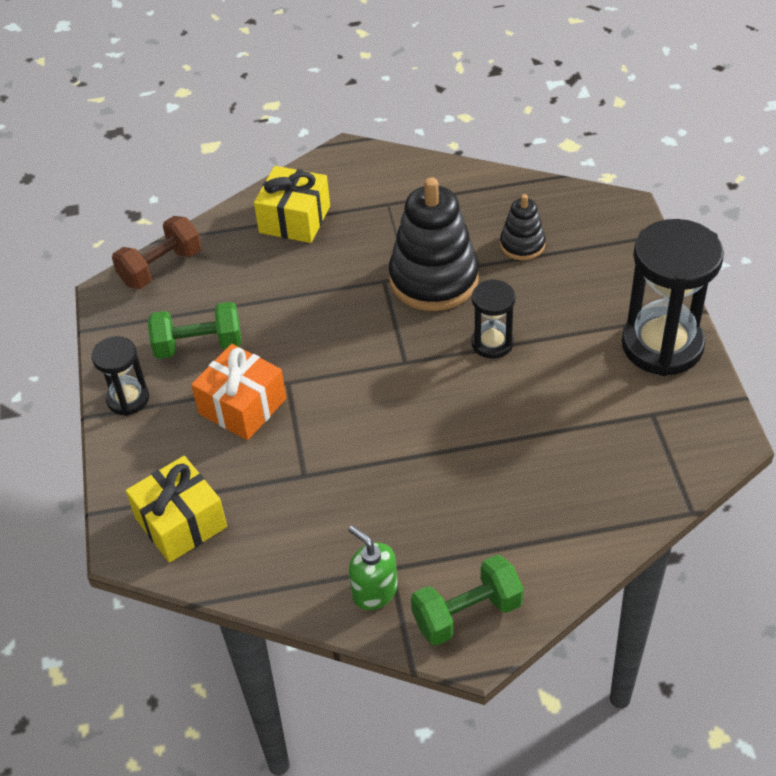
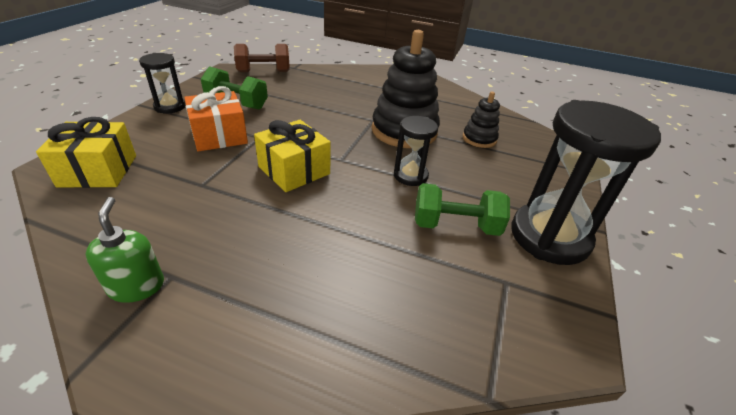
camera: 25 degrees right, 10 degrees down
yellow gift [254,166,330,243] -> yellow gift moved to [254,120,330,192]
green dumbbell [411,555,523,646] -> green dumbbell moved to [415,183,510,236]

